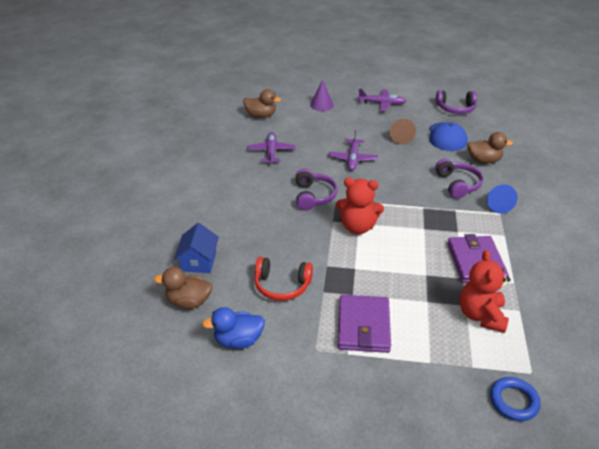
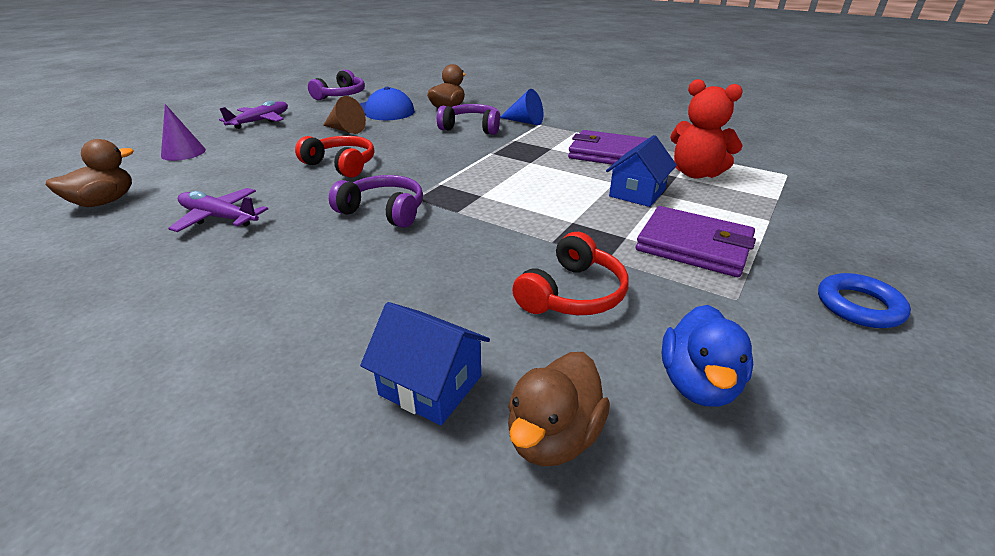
camera: 65 degrees left, 5 degrees down
purple plane [328,130,378,171] -> red headphones [295,136,374,178]
red teddy bear [336,178,384,234] -> none
blue ring [490,377,541,421] -> blue ring moved to [818,273,911,328]
none -> blue house [606,135,677,207]

